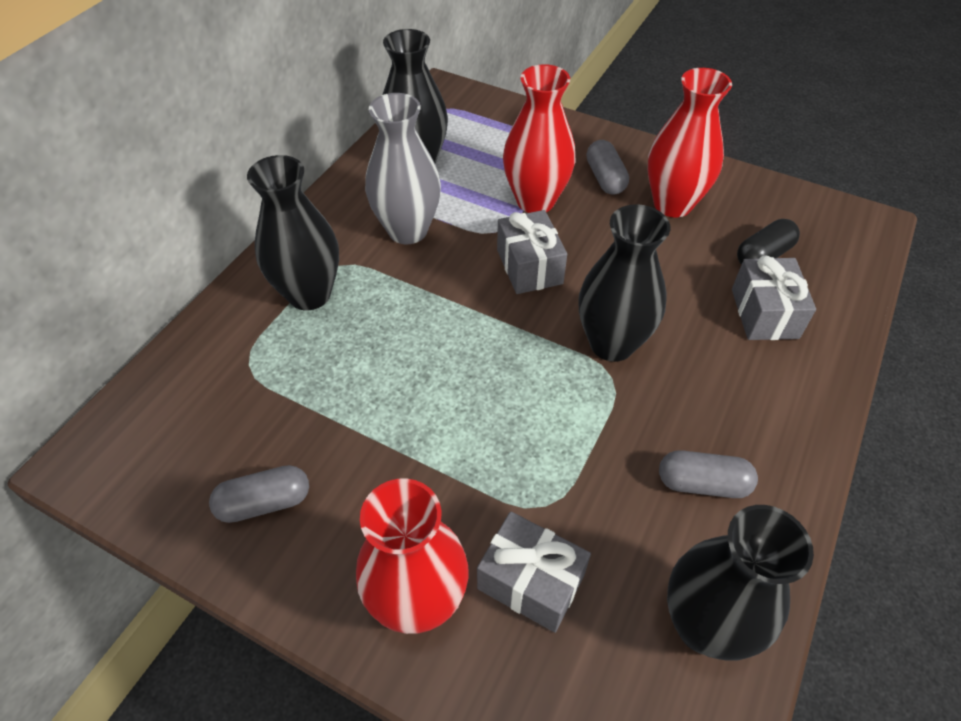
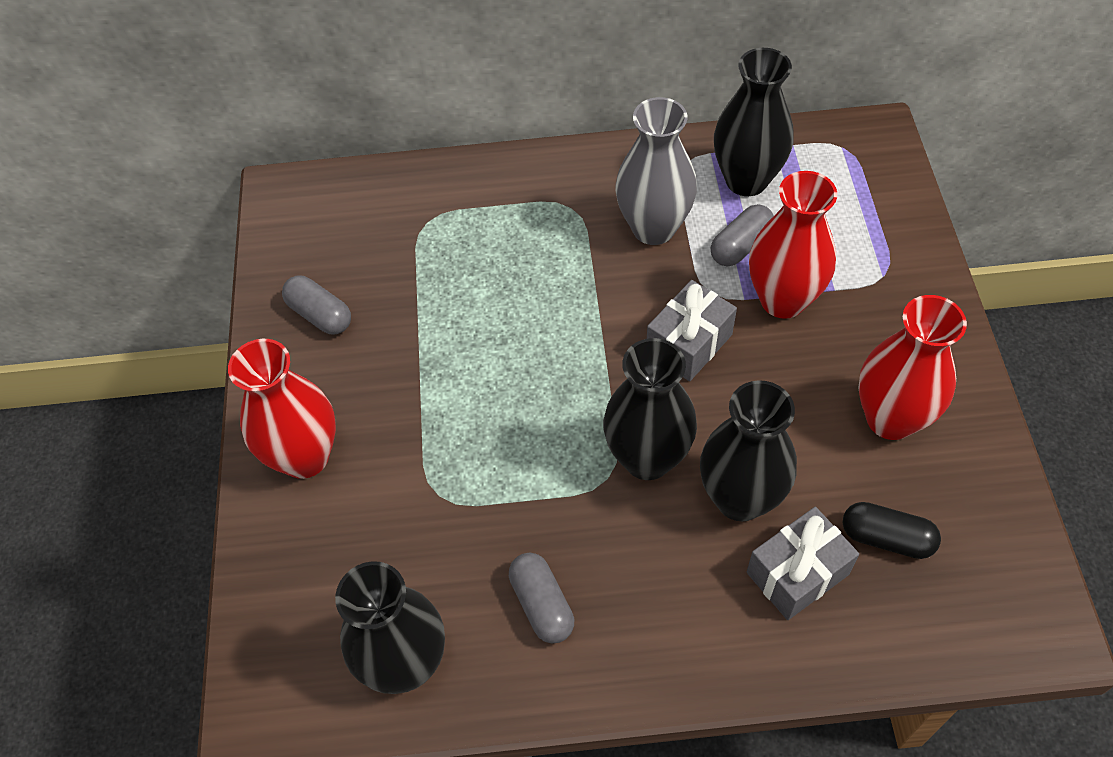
camera: 60 degrees right, 5 degrees up
black vase [247,155,339,310] -> black vase moved to [700,380,797,521]
grey gift [477,511,591,633] -> none
grey capsule [587,140,629,195] -> grey capsule moved to [711,204,774,266]

